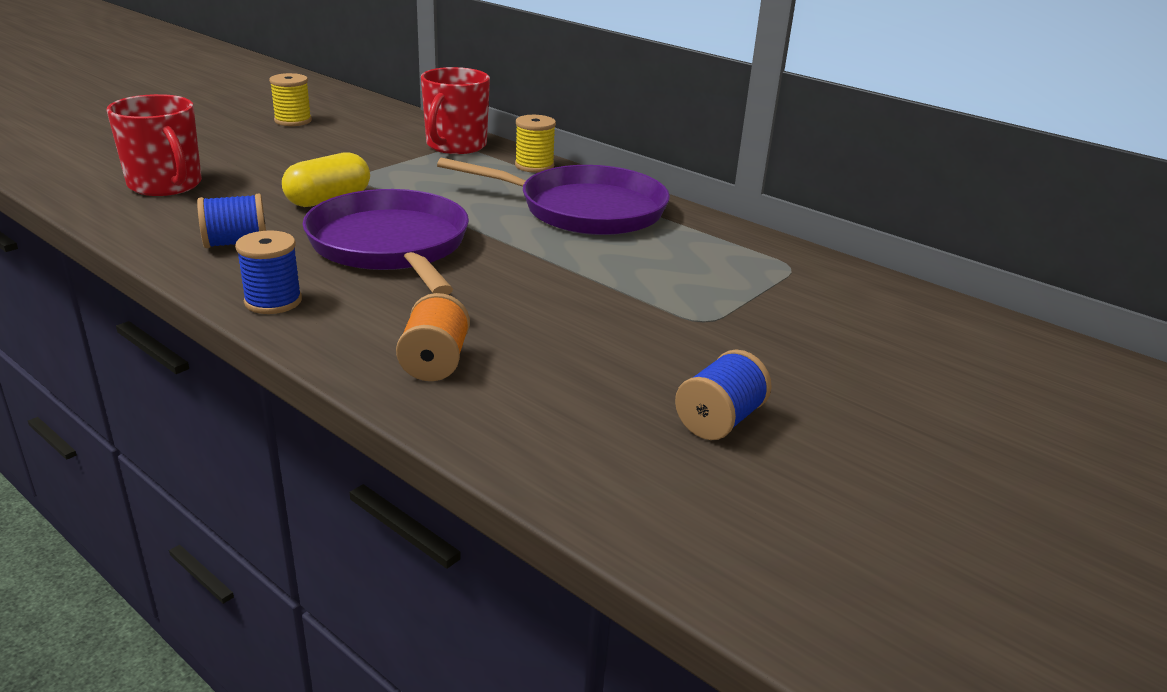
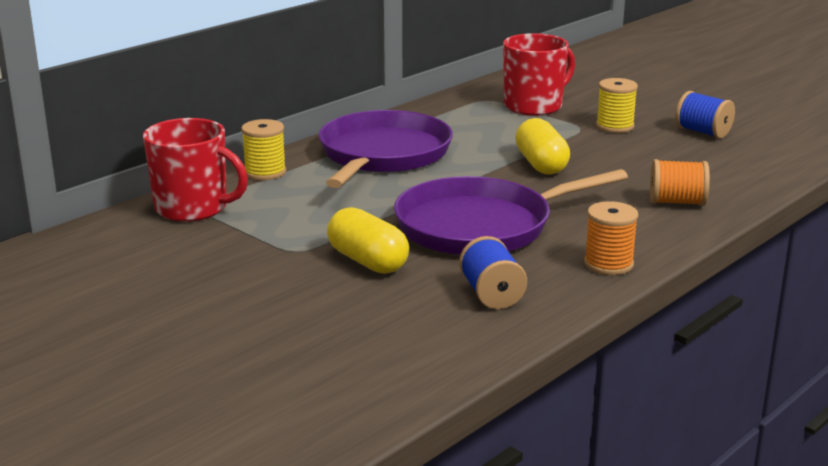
camera: 85 degrees left, 5 degrees down
red mug [107,94,202,196] -> red mug moved to [503,33,575,116]
blue spool [235,230,302,314] -> orange spool [584,201,638,275]
yellow spool [269,73,312,126] -> yellow spool moved to [596,78,638,133]
none -> yellow capsule [515,118,570,175]

